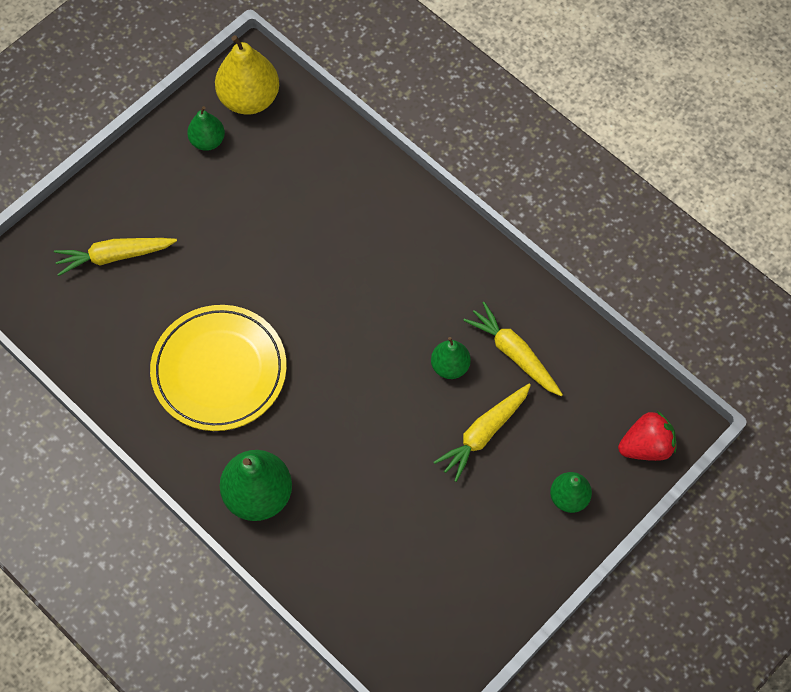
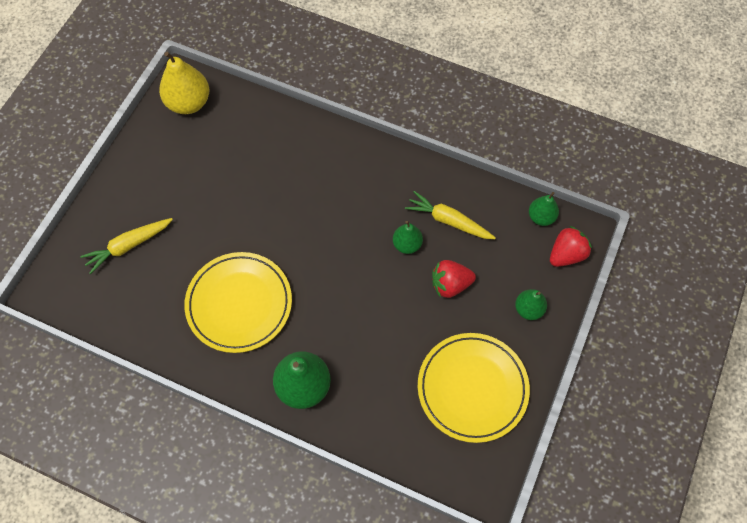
camera: 20 degrees left, 0 degrees up
green pear [187,106,225,151] -> green pear moved to [529,192,559,226]
yellow carrot [434,384,531,482] -> red strawberry [432,260,476,298]
none -> yellow plate [418,333,530,443]

